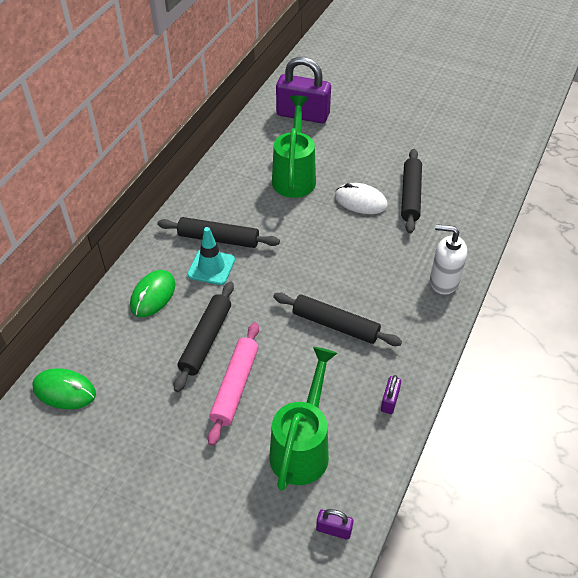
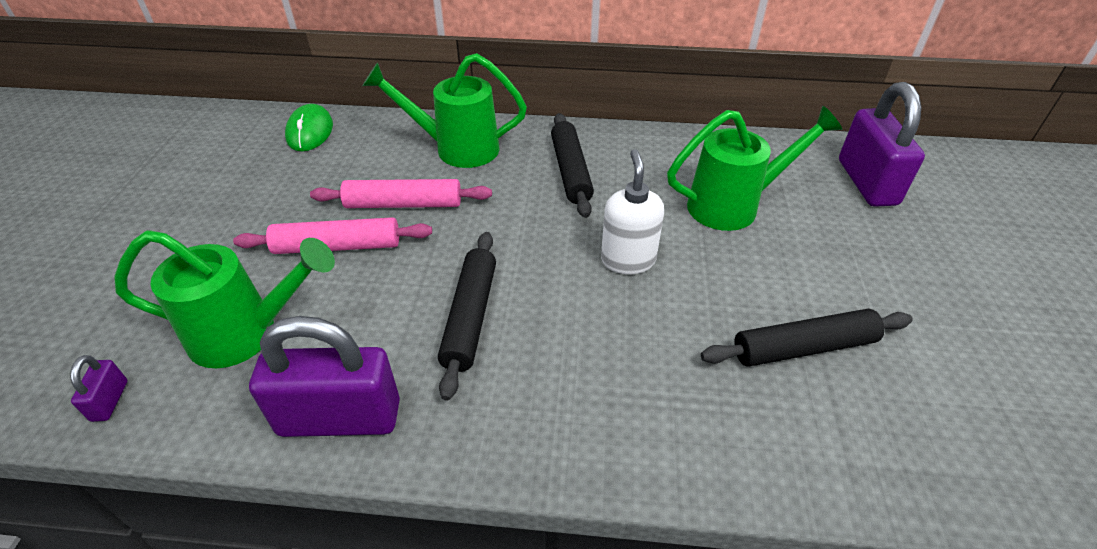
camera: 70 degrees right, 5 degrees down
green mouse [130,270,175,317] -> green watering can [363,53,527,168]
black rolling pin [174,281,234,392] -> pink rolling pin [310,179,492,208]
turquoise traffic cone [187,227,235,285] -> none
white mouse [335,183,388,214] -> none
purple padlock [381,375,401,414] -> purple padlock [249,316,400,437], size x2.31
white soap dispenser [430,224,467,295] -> white soap dispenser moved to [601,149,664,274]

